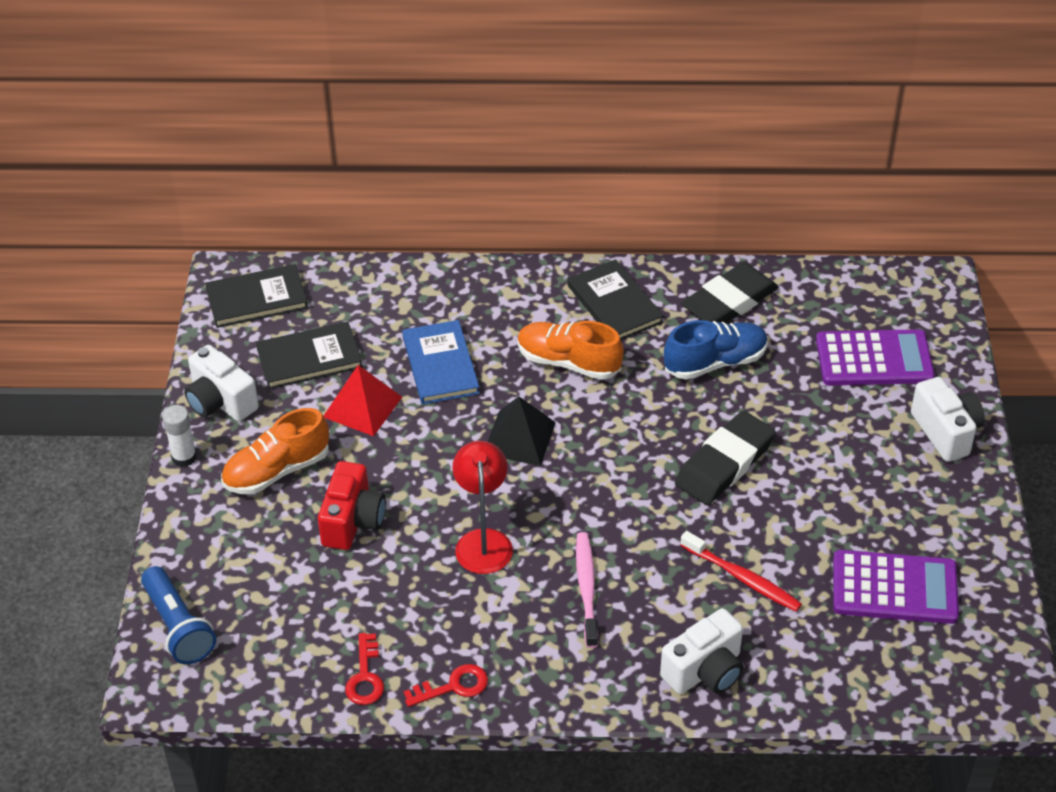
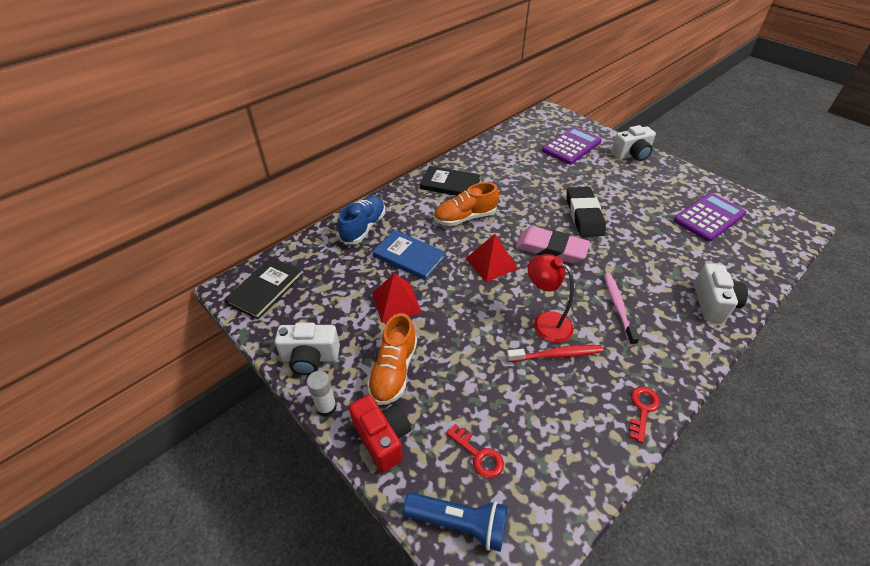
camera: 45 degrees left, 0 degrees up
black book [256,322,363,389] -> none
red camera [318,461,386,550] -> red camera moved to [349,395,411,472]
red key [345,633,384,705] -> red key moved to [446,424,504,478]
black pyramid [488,396,556,466] -> red pyramid [465,234,518,282]
pink toothbrush [576,532,598,648] -> pink toothbrush turned 45 degrees clockwise [604,273,639,346]
blue shoe [664,320,768,380] -> blue shoe moved to [338,196,385,244]
red toothbrush [680,531,802,612] -> red toothbrush moved to [506,345,603,362]
black eraser [681,262,779,323] -> none
white camera [911,377,985,462] -> white camera turned 135 degrees clockwise [611,125,656,161]
none -> pink eraser [515,226,590,264]

